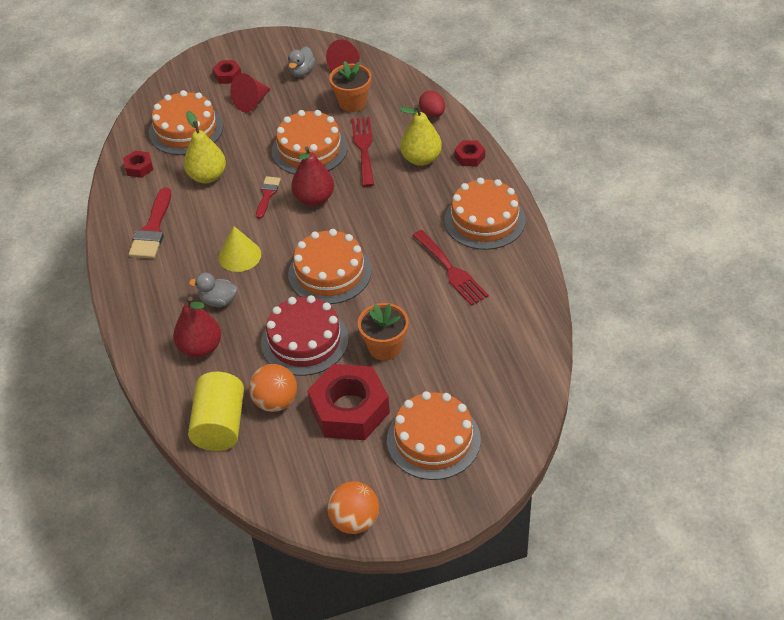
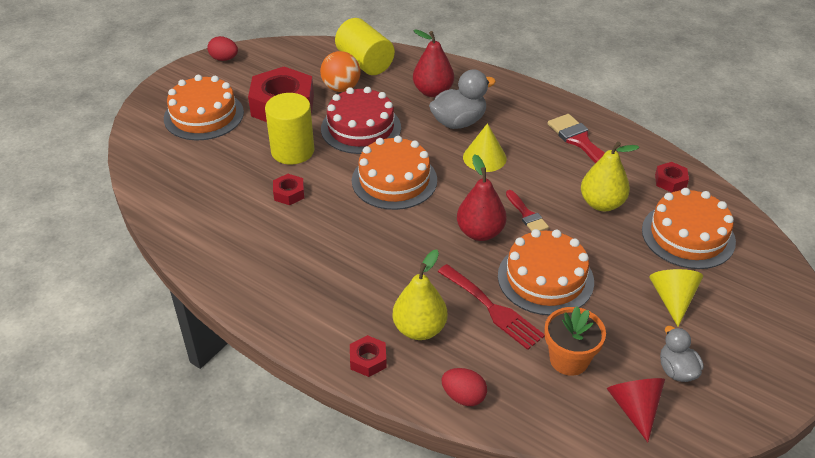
camera: 140 degrees right, 5 degrees down
grey duck [189,272,238,307] -> grey duck [429,70,496,129], size x1.59
red nut [212,60,241,84] -> red nut moved to [273,174,304,205]
red cone [230,73,270,112] -> yellow cone [649,269,703,327]
orange ball [327,482,379,534] -> red egg [207,36,238,61]
orange flower pot [358,303,408,361] -> yellow cylinder [265,93,314,165]
red fork [412,230,489,306] -> none
orange cake [444,178,526,250] -> none

